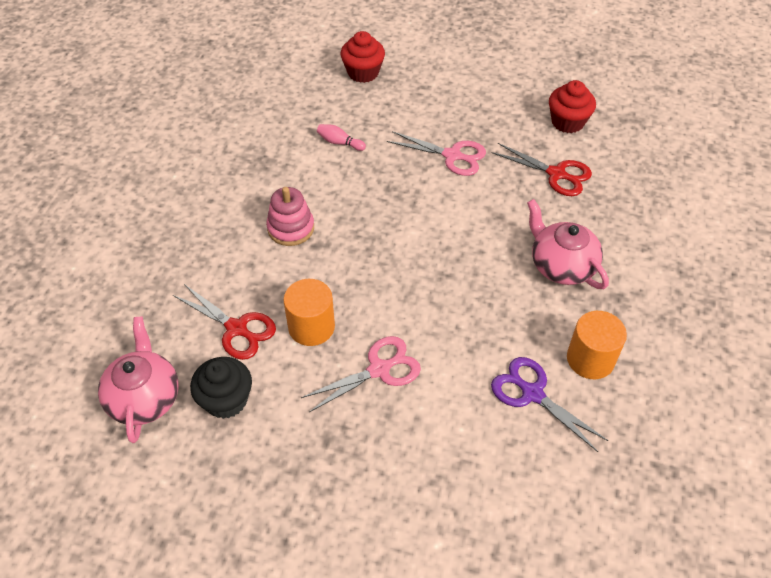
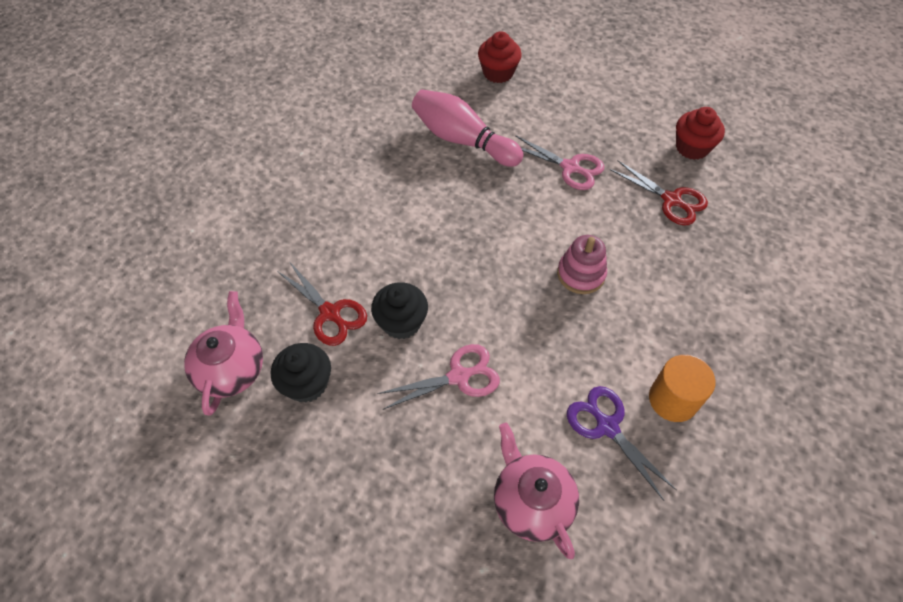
camera: 10 degrees right, 5 degrees up
pink stacking toy [266,187,314,246] -> pink stacking toy moved to [557,235,607,294]
orange cylinder [283,279,335,346] -> black cupcake [371,282,428,339]
pink bowling pin [317,124,366,151] -> pink bowling pin [412,89,523,167], size x2.44
pink teapot [527,199,609,289] -> pink teapot moved to [494,423,579,559]

